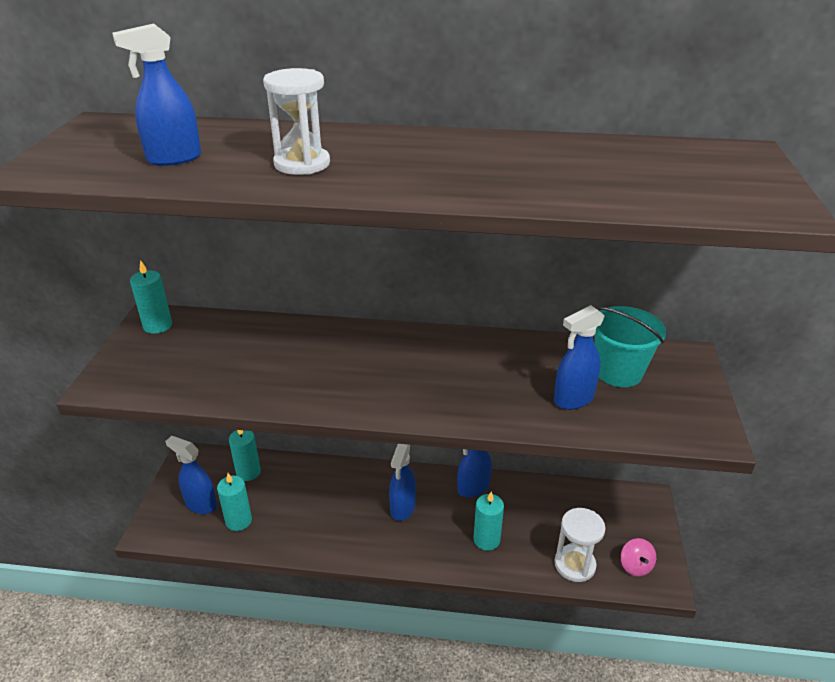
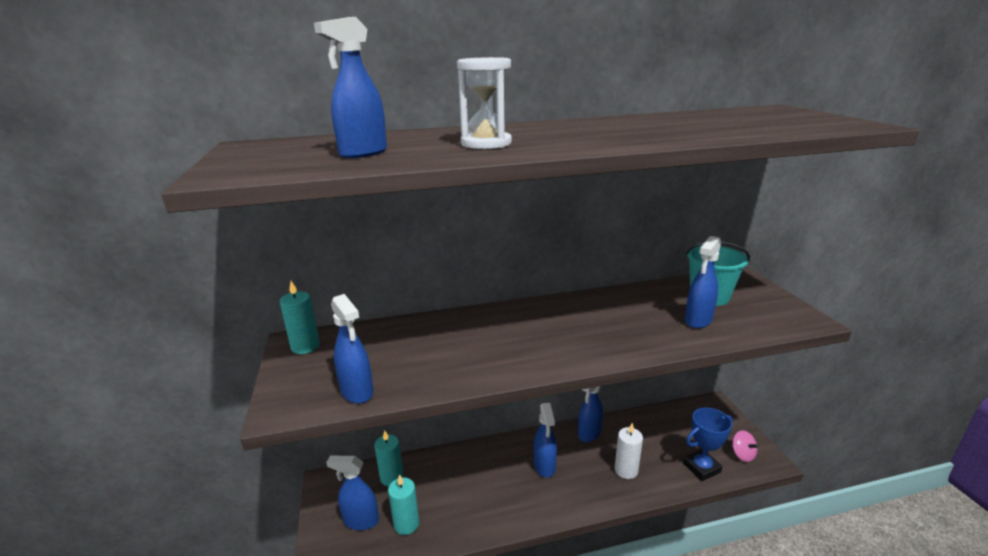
camera: 20 degrees left, 10 degrees down
turquoise candle [473,492,504,551] -> white candle [615,423,643,479]
white hourglass [554,508,605,582] -> blue trophy [683,408,733,481]
none -> blue spray bottle [331,294,373,404]

